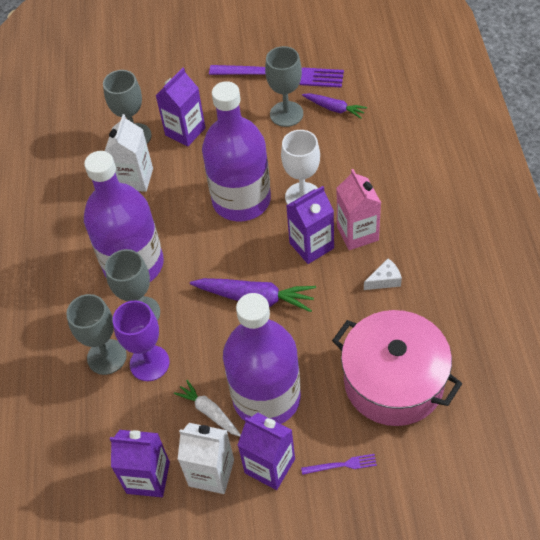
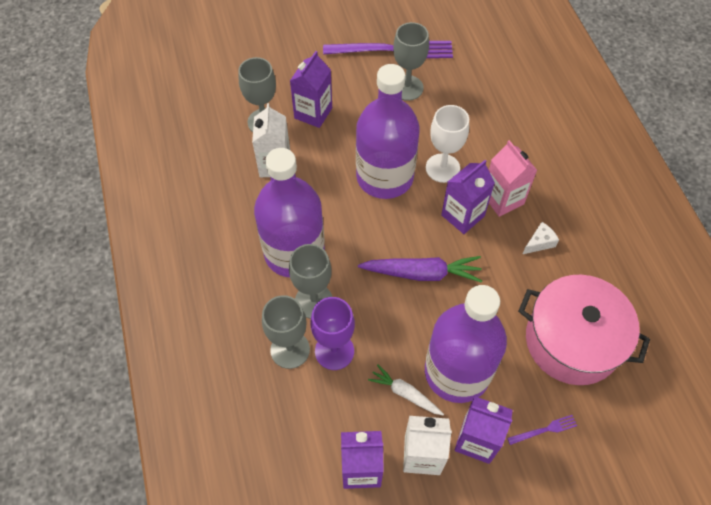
camera: 15 degrees left, 5 degrees up
purple carrot [302,93,367,119] -> none

